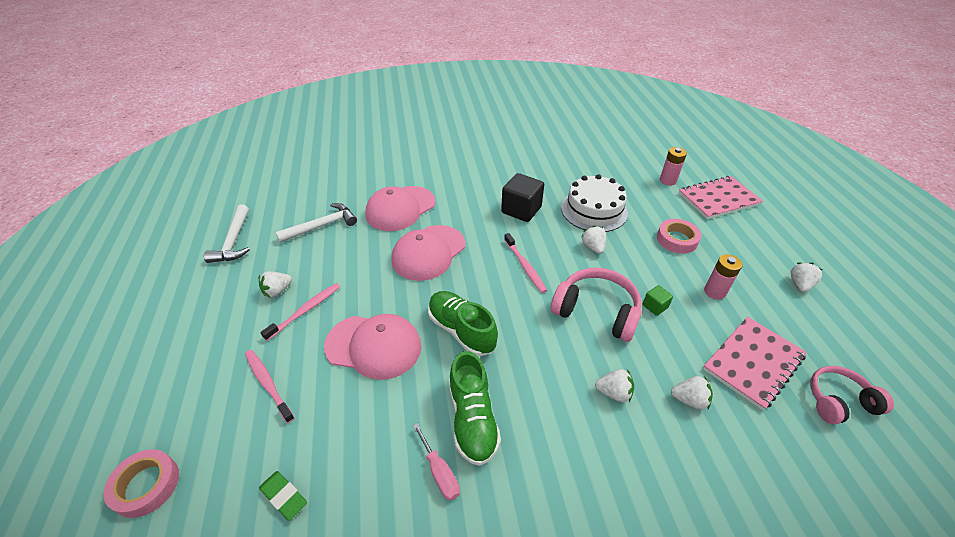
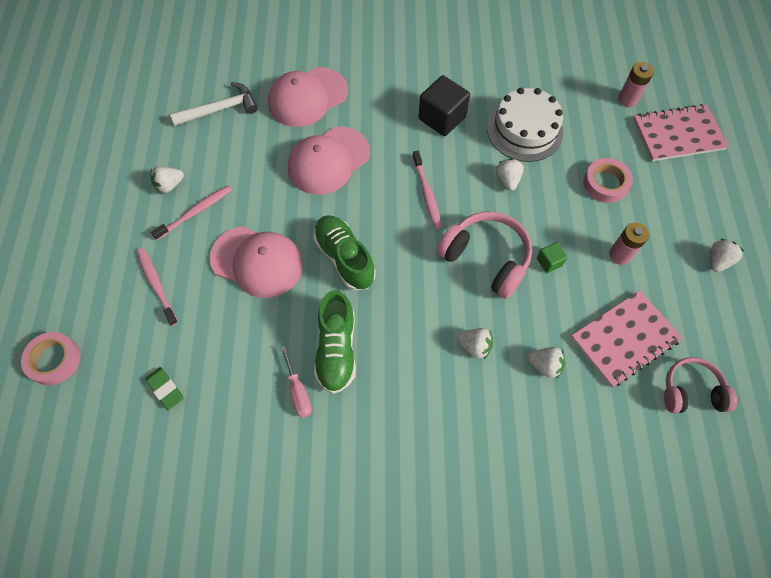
camera: 10 degrees right, 20 degrees up
white hammer [204,204,250,263] -> none

